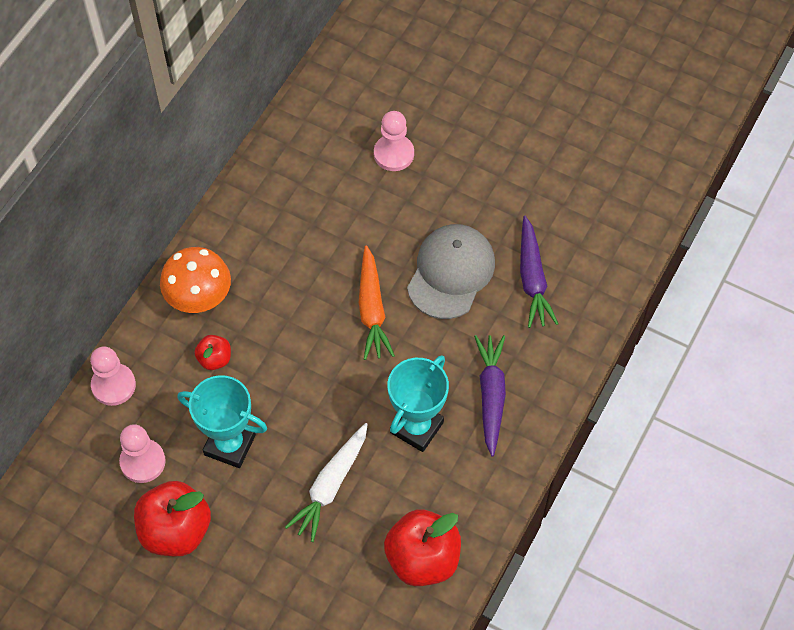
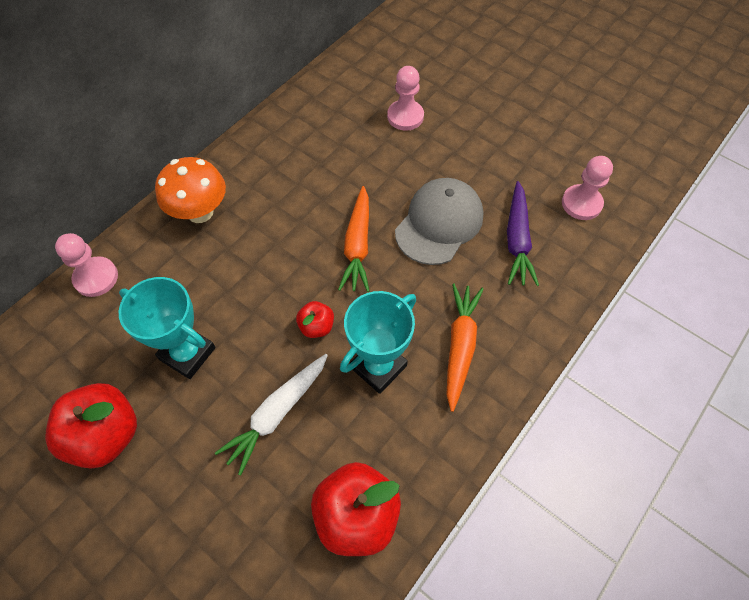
camera: 10 degrees right, 0 degrees up
pink pawn [119,424,166,483] -> pink pawn moved to [562,156,613,220]
red apple [194,335,231,370] -> red apple moved to [296,301,334,338]
purple carrot [474,335,506,457] -> orange carrot [447,283,484,412]

